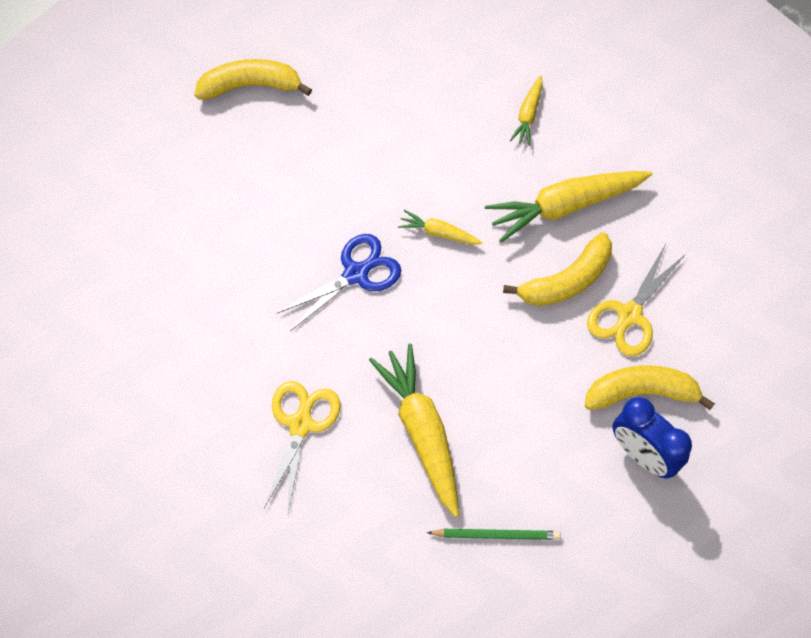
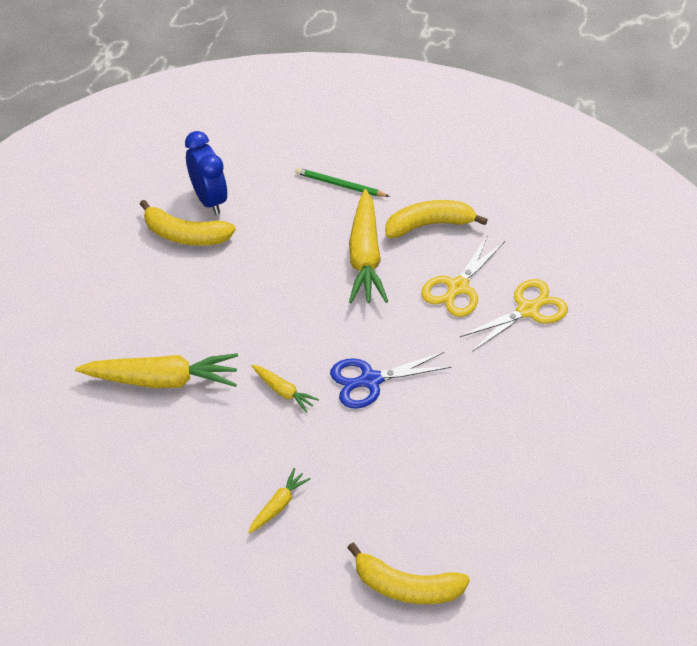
camera: 160 degrees left, 15 degrees down
yellow banana [503,232,612,306] -> yellow banana moved to [385,200,488,238]
yellow carrot [510,75,543,146] -> yellow carrot moved to [248,468,311,533]
yellow scissors [587,244,686,357] -> yellow scissors moved to [460,279,568,352]

